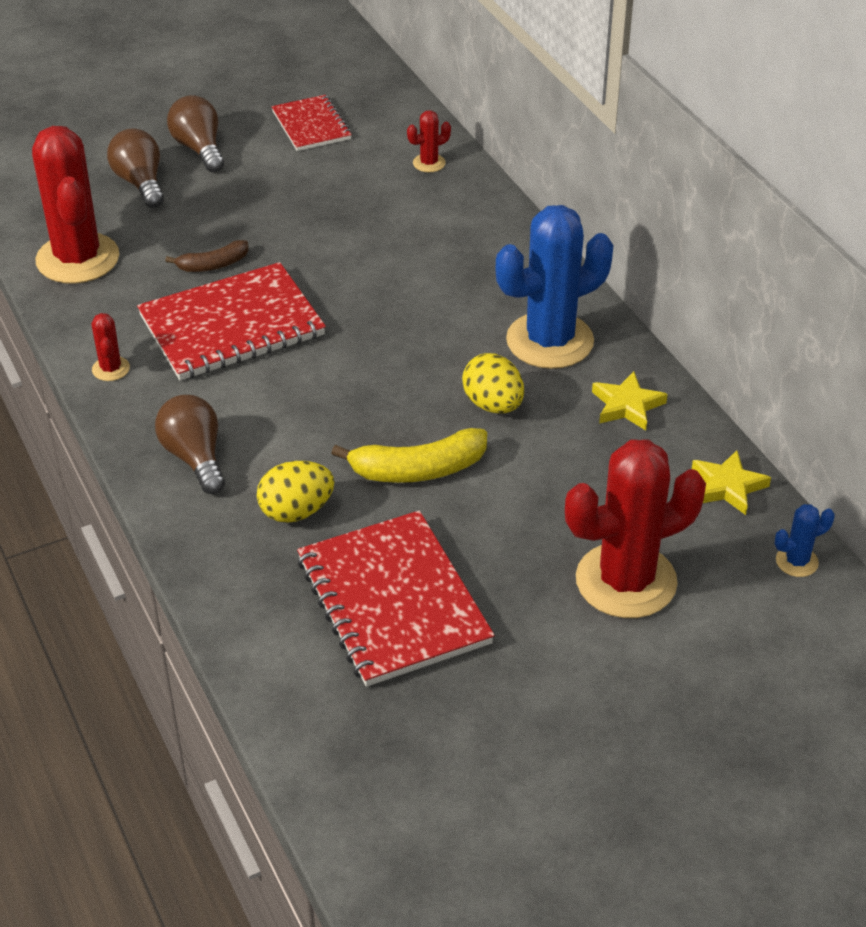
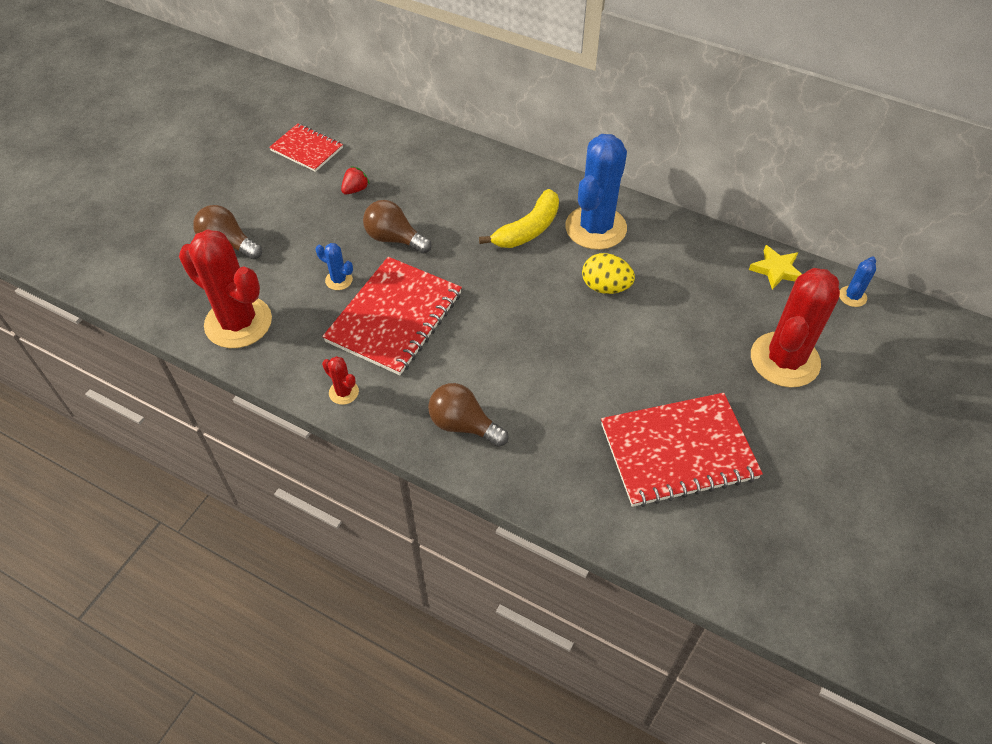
camera: 35 degrees left, 10 degrees up
brown banana [165,240,249,272] -> blue cactus [316,243,353,290]
brown light bulb [167,95,224,172] -> brown light bulb moved to [363,200,432,254]
yellow egg [257,461,334,523] -> none
red notebook [297,511,495,687] -> red notebook turned 45 degrees counterclockwise [601,393,763,507]
yellow banana [331,428,487,483] -> yellow banana moved to [479,189,559,248]
red cactus [407,110,451,172] -> none
yellow star [592,371,668,430] -> none
none -> red strawberry [341,166,370,195]

